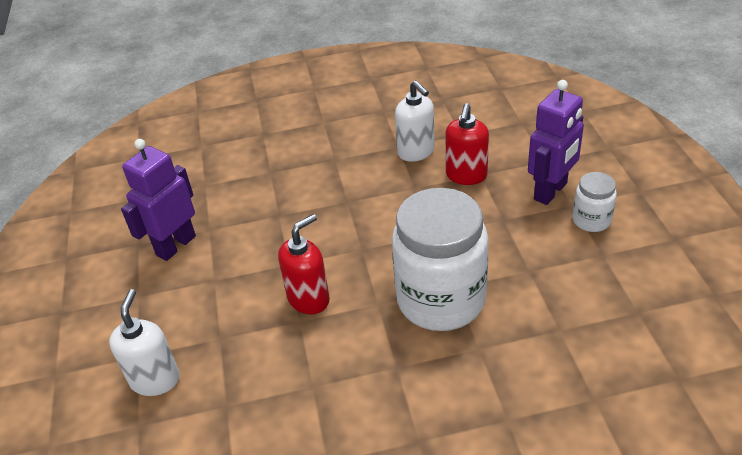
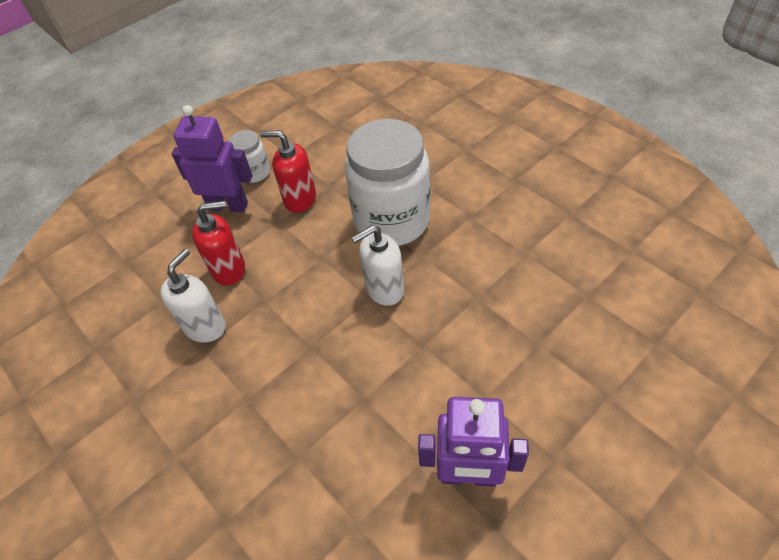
camera: 120 degrees left, 10 degrees up
white soap dispenser [109,289,180,396] -> white soap dispenser moved to [351,225,404,306]
red soap dispenser [278,214,330,314] -> red soap dispenser moved to [260,131,316,213]

